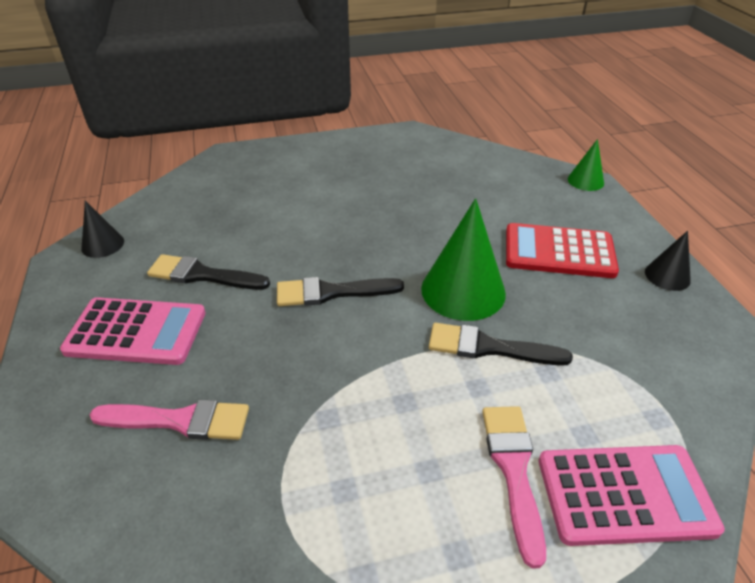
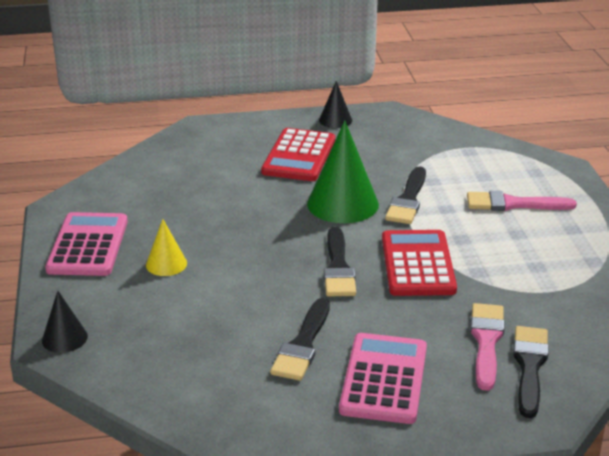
camera: 85 degrees left, 10 degrees down
black cone [81,200,124,258] -> black cone moved to [42,291,88,353]
pink calculator [539,445,725,546] -> pink calculator moved to [45,212,128,276]
green cone [568,139,604,191] -> none
none -> yellow cone [146,219,187,276]
none -> red calculator [382,230,457,296]
none -> black brush [513,326,549,418]

